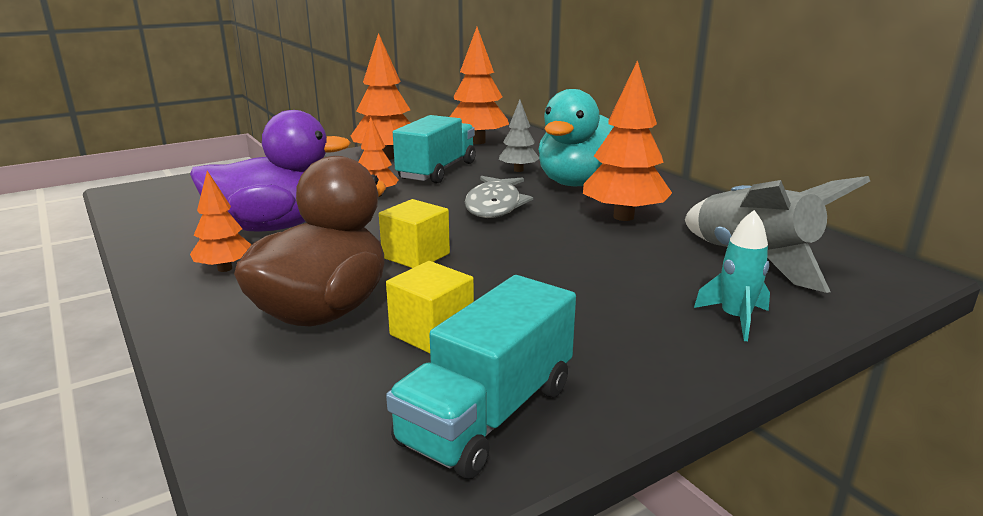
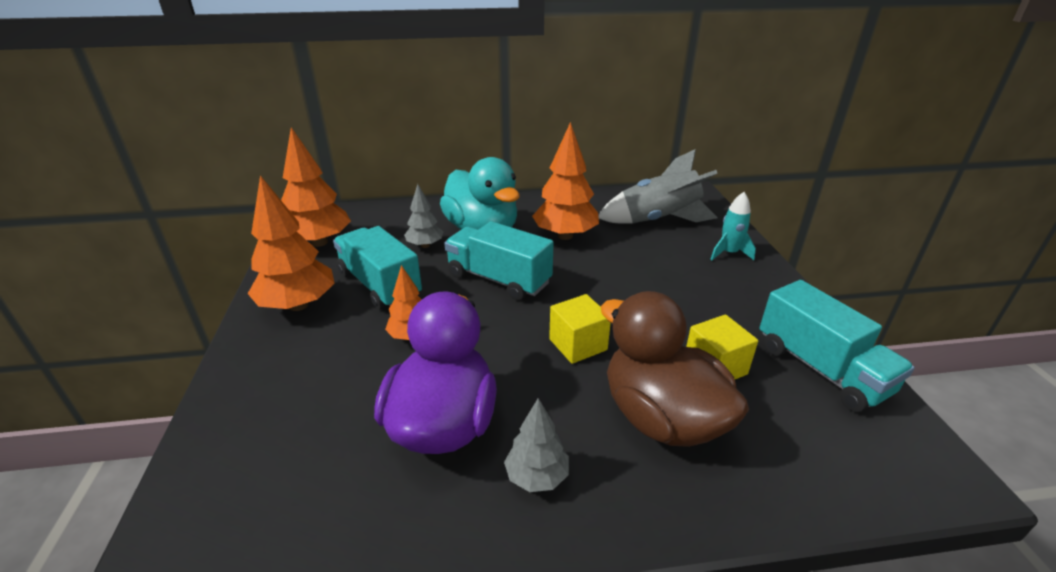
camera: 65 degrees left, 10 degrees up
orange tree [190,171,252,272] -> grey tree [504,398,569,492]
grey fish [465,176,533,218] -> turquoise truck [444,221,554,300]

